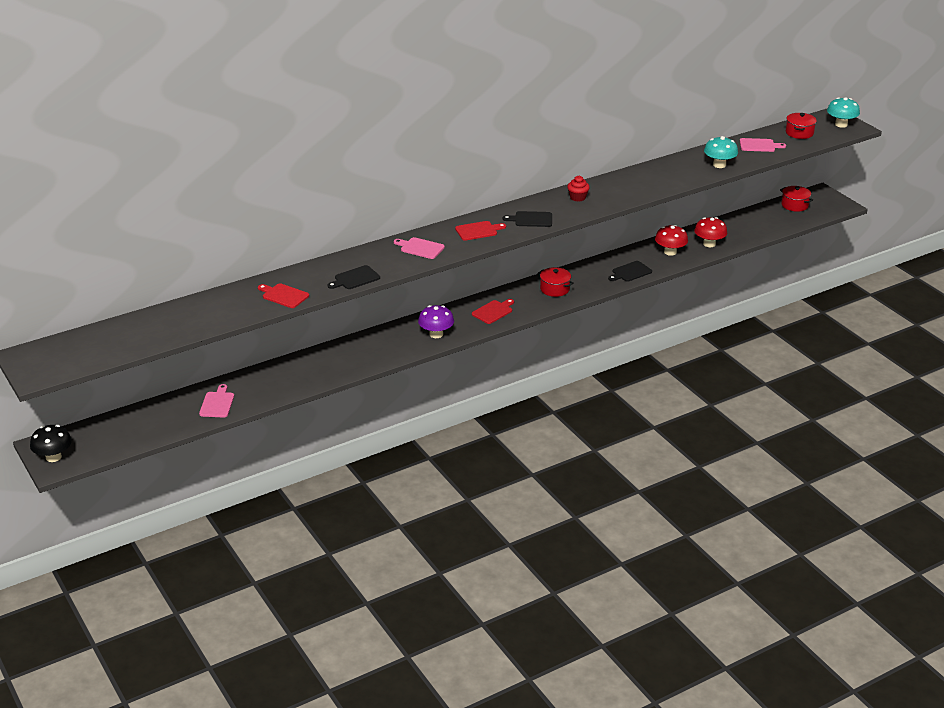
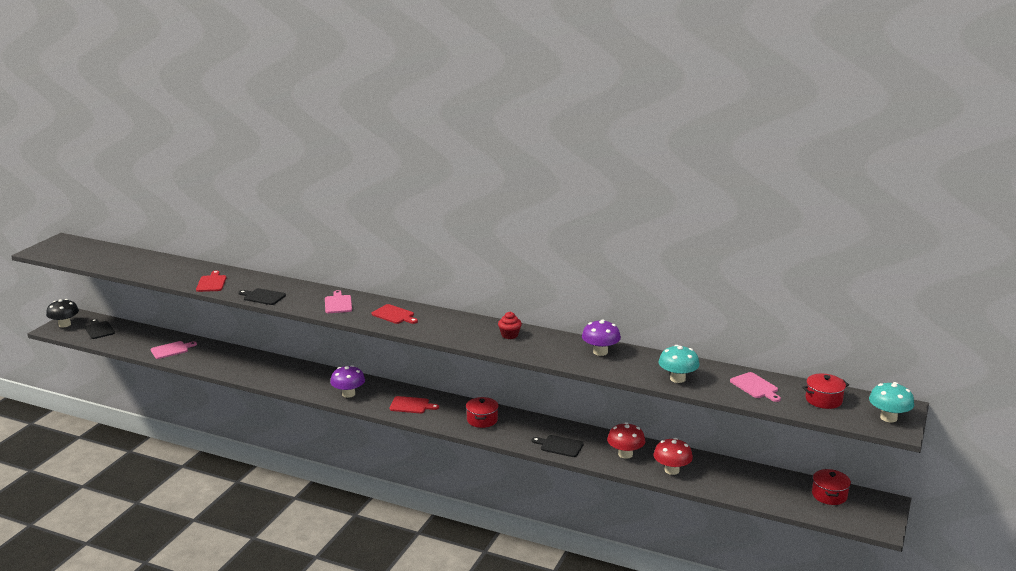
camera: 55 degrees right, 10 degrees down
black cutting board [503,211,552,227] -> black cutting board moved to [85,319,115,339]
none -> purple mushroom [582,319,621,356]

